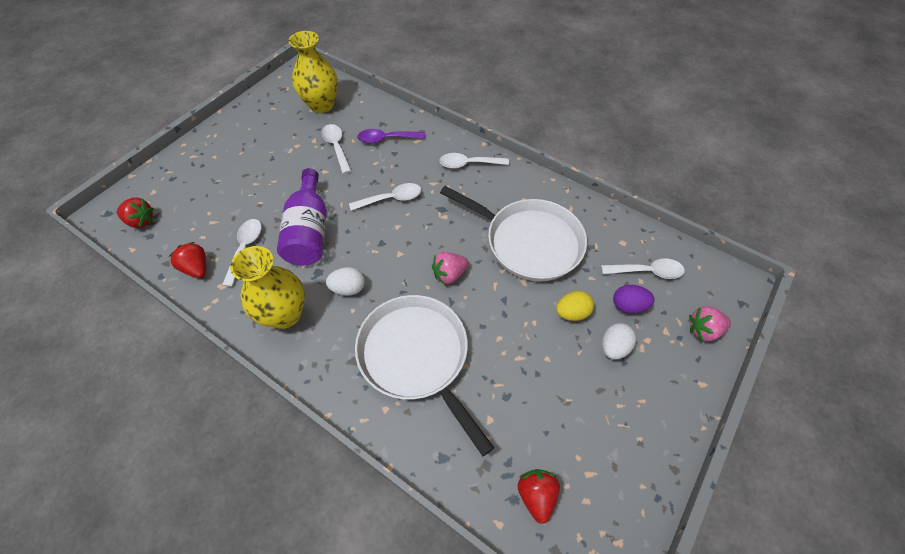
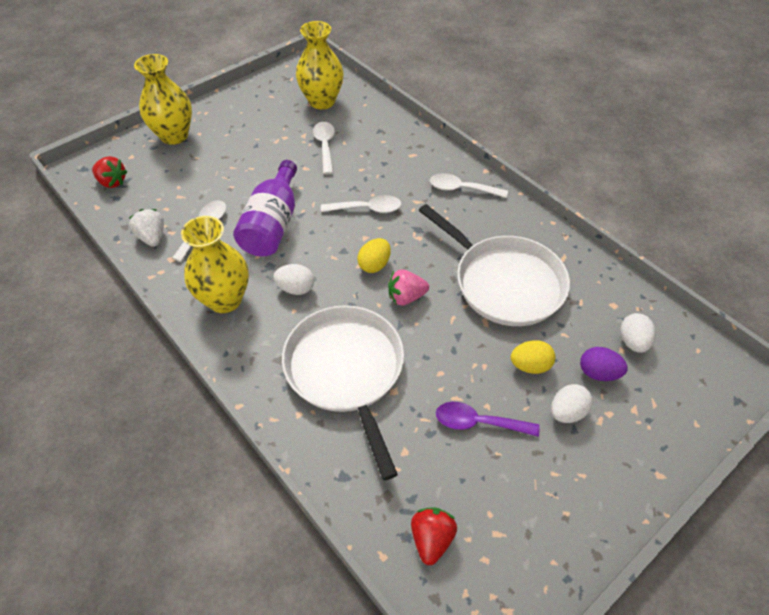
camera: 15 degrees right, 5 degrees down
red strawberry [169,242,206,278] -> white strawberry [129,209,164,247]
purple spoon [357,129,425,144] -> purple spoon moved to [436,402,540,437]
white spoon [601,258,685,279] -> white egg [620,313,656,353]
pink strawberry [689,306,731,341] -> none
none -> yellow vase [134,54,192,145]
none -> yellow egg [357,238,391,273]

